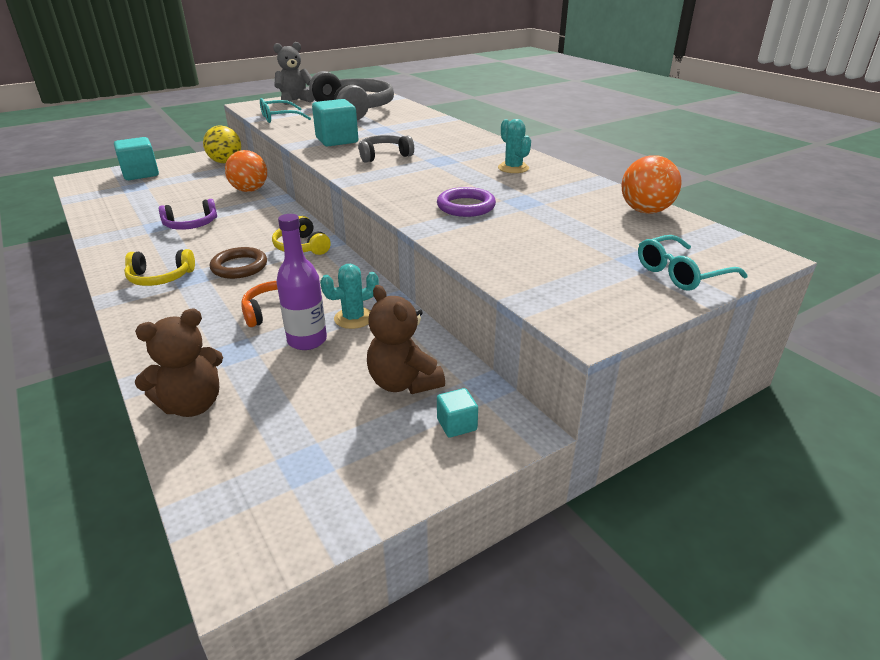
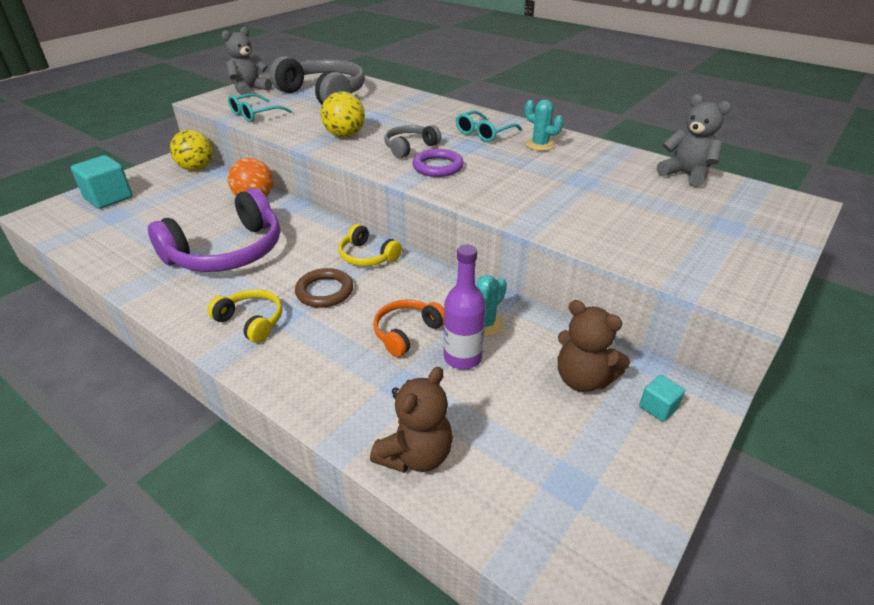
camera: 20 degrees left, 5 degrees up
yellow headphones [124,249,195,286] -> yellow headphones turned 120 degrees counterclockwise [207,289,282,343]
purple headphones [159,199,217,230] -> purple headphones [148,188,280,272], size x2.00
turquoise cube [312,99,358,147] -> yellow ball [321,91,365,137]
purple ring [437,187,496,217] -> purple ring moved to [412,149,464,177]
orange ball [621,155,682,214] -> grey teddy bear [657,94,731,187]
turquoise glasses [638,235,748,291] -> turquoise glasses moved to [456,110,522,142]

